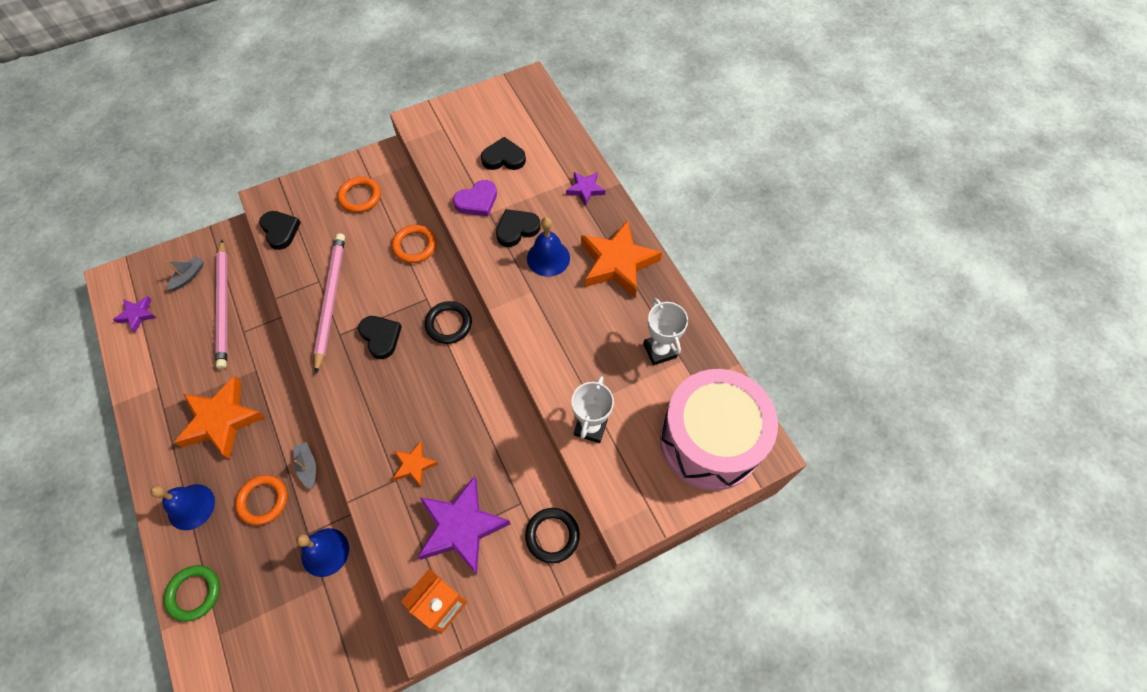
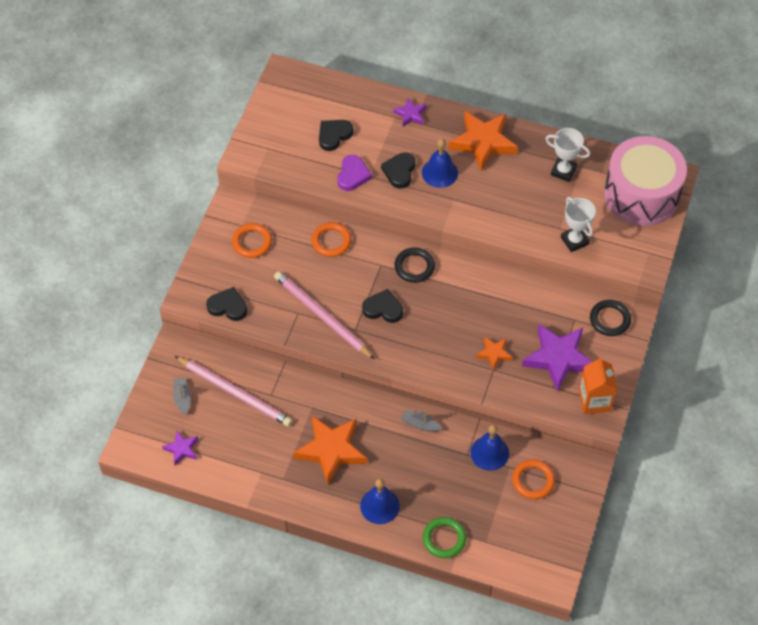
camera: 45 degrees left, 5 degrees down
orange ring [235,475,287,525] -> orange ring moved to [512,459,555,499]

